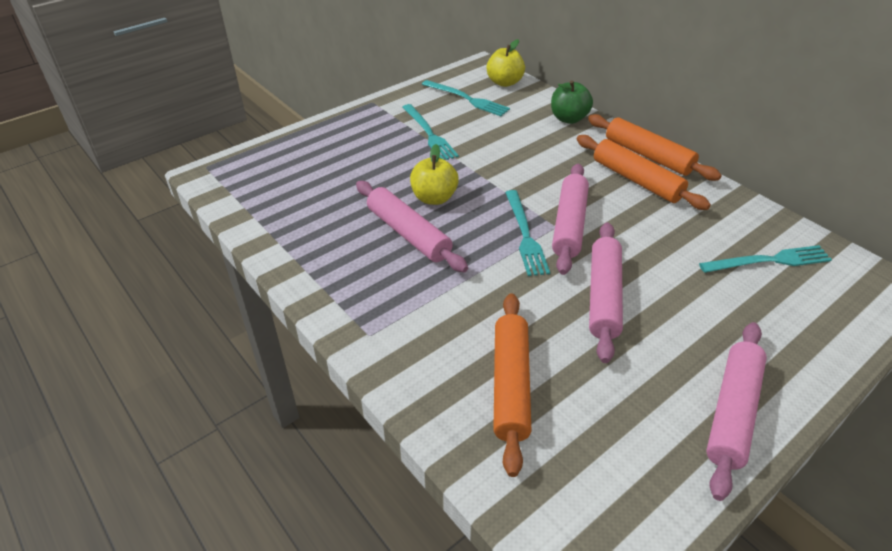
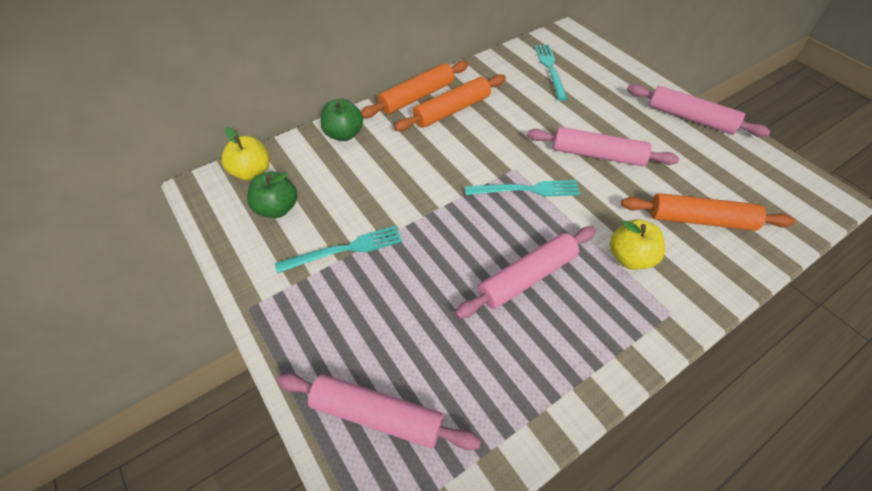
camera: 85 degrees left, 10 degrees up
yellow apple [410,144,459,205] -> yellow apple moved to [610,219,665,270]
turquoise fork [422,80,510,116] -> green apple [247,171,297,218]
pink rolling pin [552,164,589,275] -> pink rolling pin moved to [277,373,481,451]

